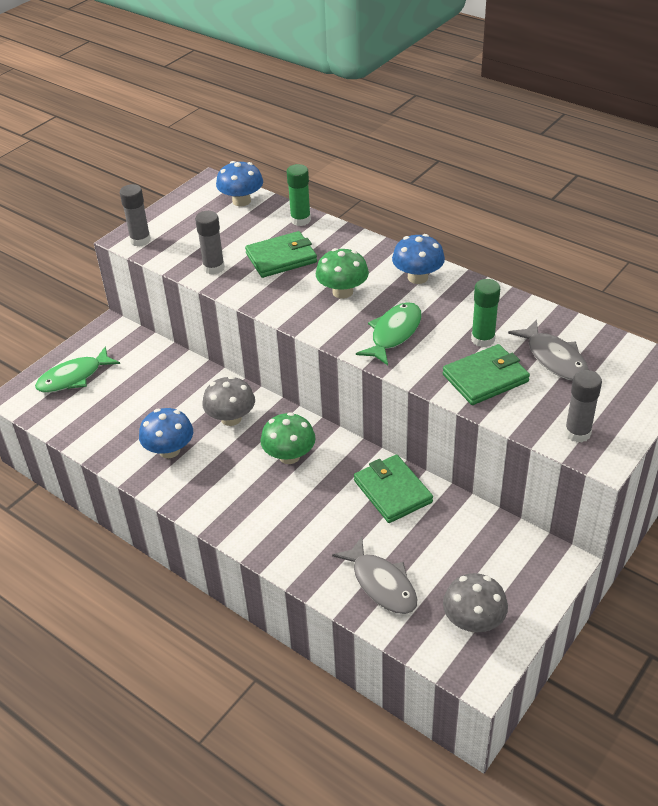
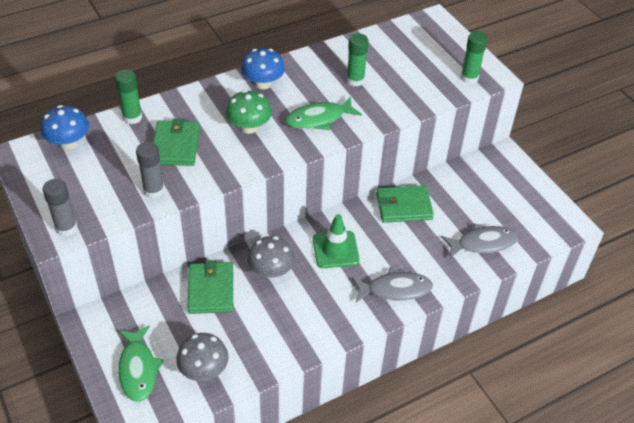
camera: 70 degrees left, 5 degrees up
blue mushroom [139,408,193,458] -> none
green mushroom [261,412,316,464] -> green traffic cone [313,214,360,268]
green fish [356,302,422,365] -> green fish turned 75 degrees counterclockwise [285,97,362,130]
green wallet [443,344,530,405] -> green wallet moved to [187,260,233,314]
grey mushroom [443,573,508,632] -> grey mushroom moved to [176,333,228,381]
grey fish [508,320,589,381] -> grey fish moved to [352,268,433,302]
grey glue stick [564,370,602,442] -> green glue stick [460,31,488,84]

